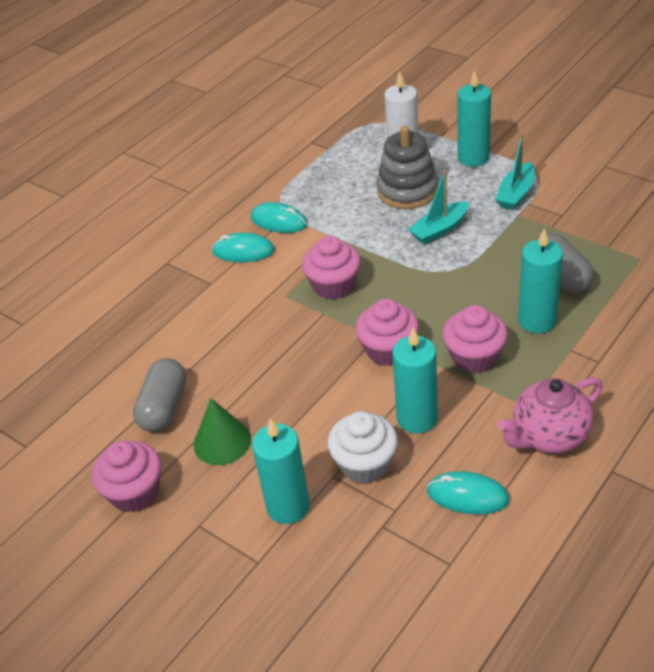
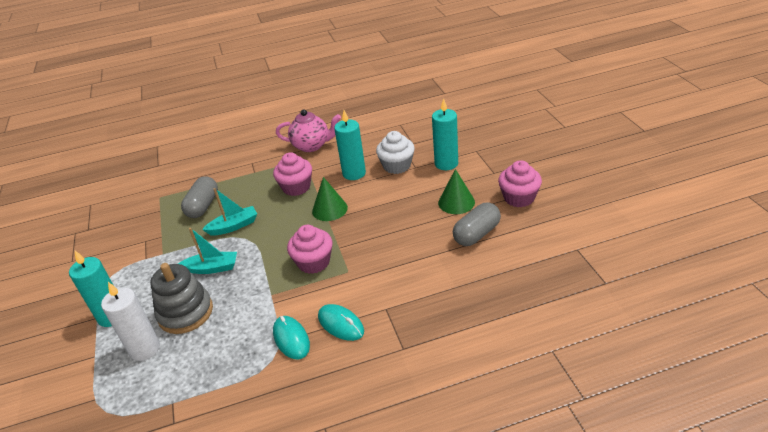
camera: 145 degrees left, 5 degrees down
pink cupcake [355,299,419,366] -> green cone [312,177,348,221]
turquoise mouse [427,471,510,514] -> none
turquoise boat [495,134,535,210] -> turquoise boat moved to [202,188,257,235]
turquoise candle [518,228,563,333] -> none

